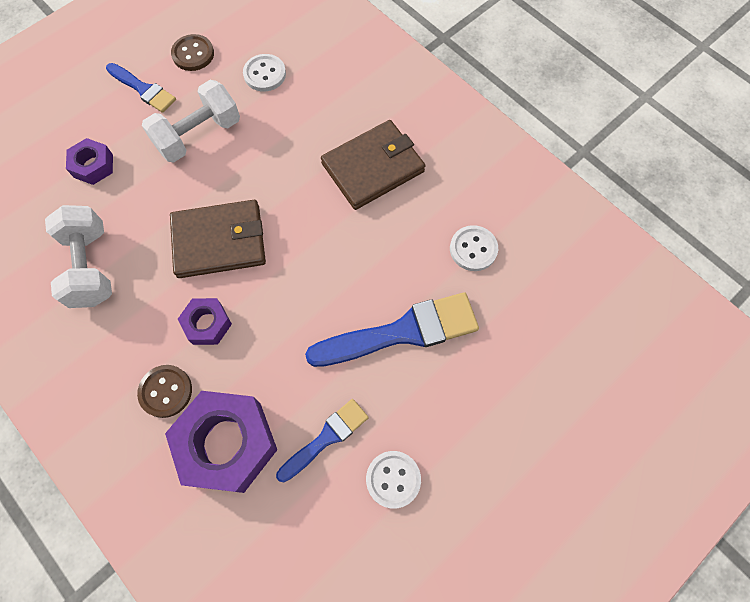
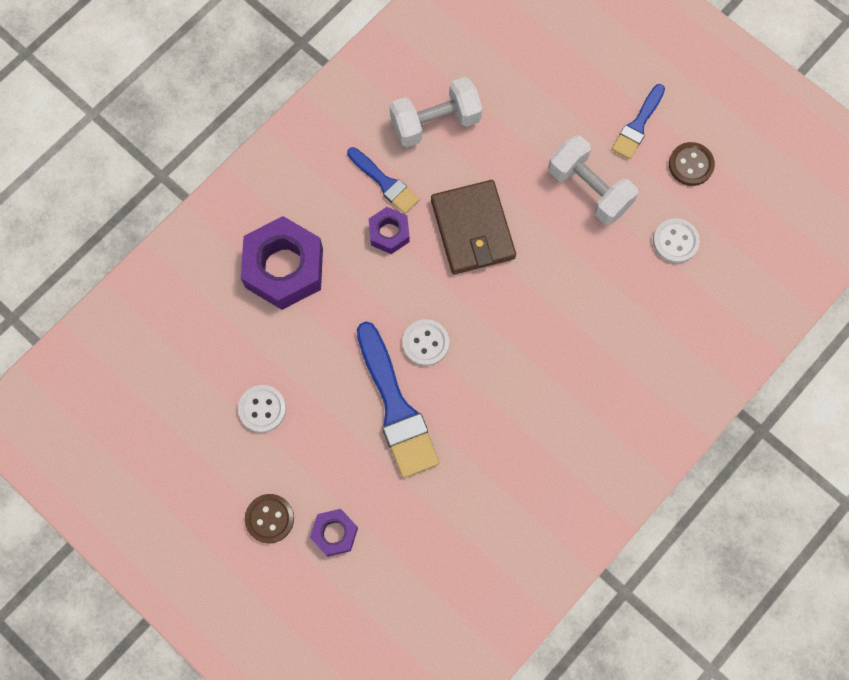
camera: 85 degrees right, 5 degrees up
purple nut [66,138,113,185] -> purple nut moved to [310,509,358,557]
brown button [137,365,192,418] -> brown button moved to [245,494,294,544]
blue brush [276,399,369,482] -> blue brush moved to [347,147,419,214]
brown wallet [321,120,425,210] -> none
white button [450,225,498,271] -> white button moved to [403,319,449,366]

